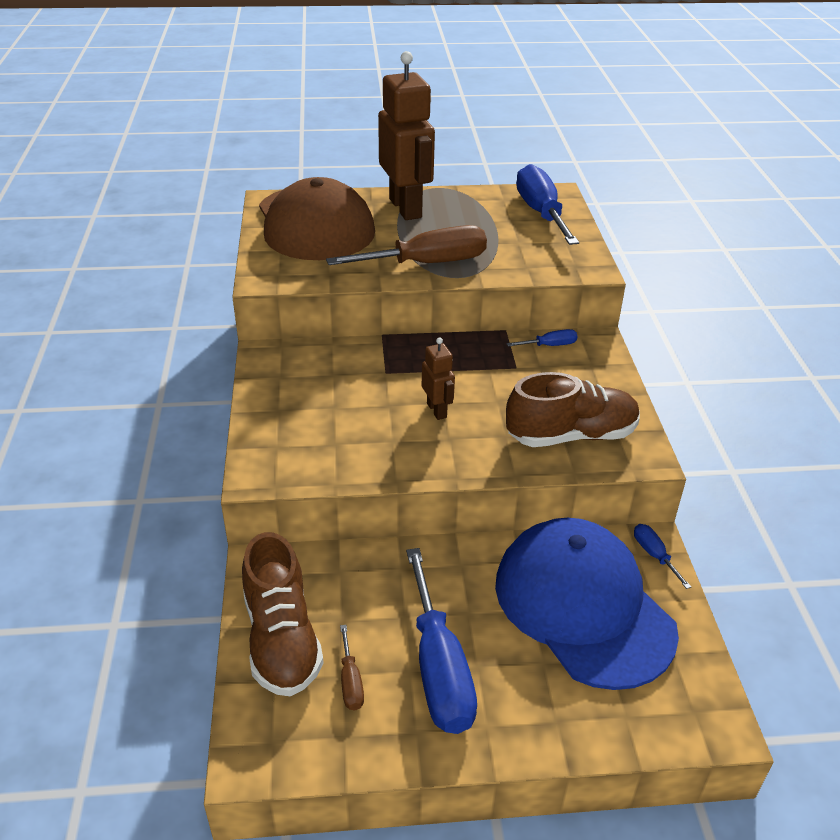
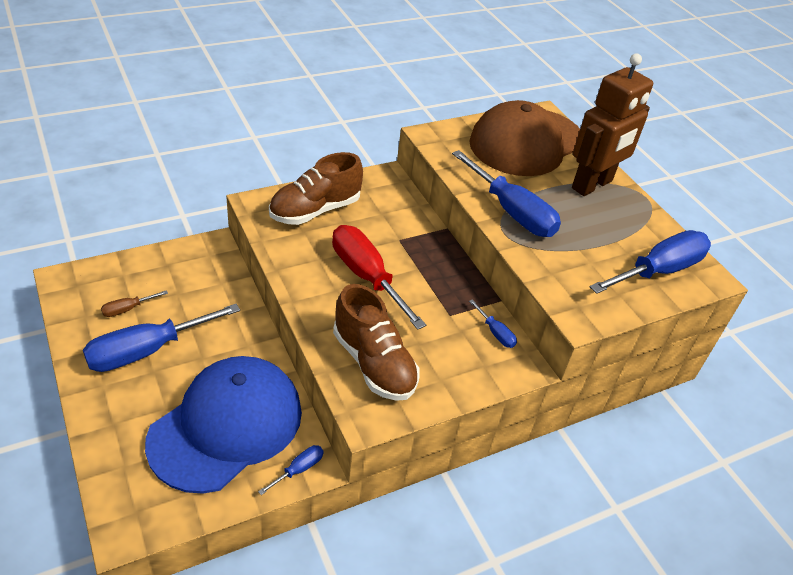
camera: 65 degrees right, 5 degrees up
brown shoe [242,532,324,697] -> brown shoe moved to [269,152,363,225]
brown screwdriver [326,225,487,265] -> blue screwdriver [452,150,561,237]
brown robot [422,337,455,420] -> red screwdriver [332,225,426,330]

